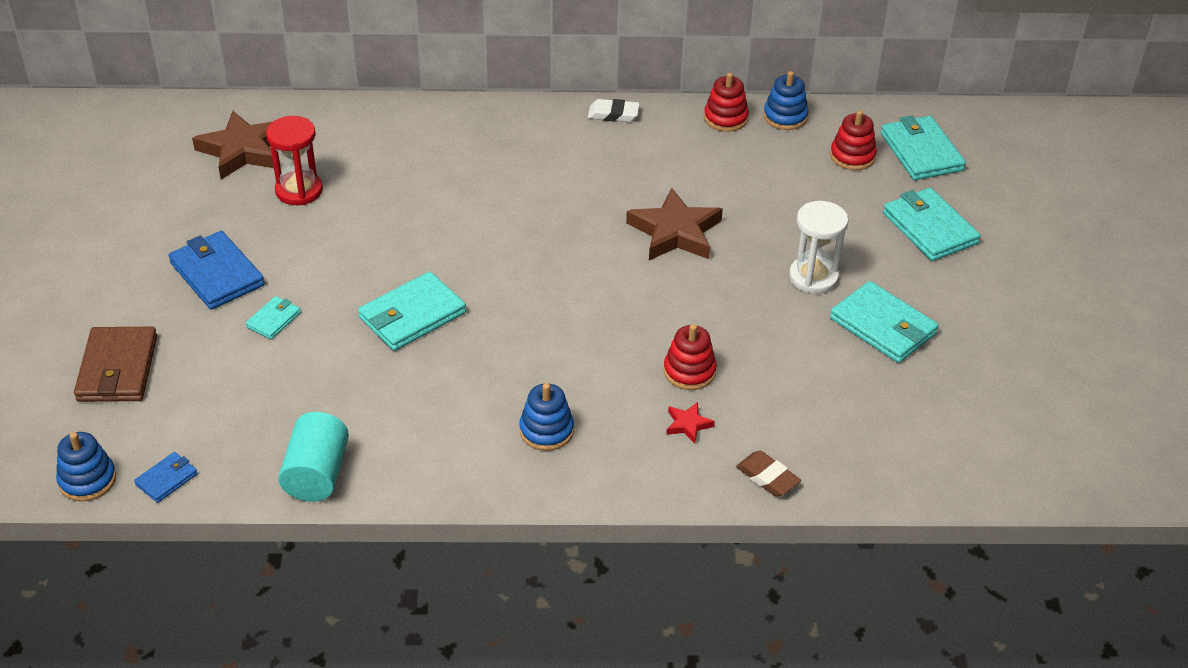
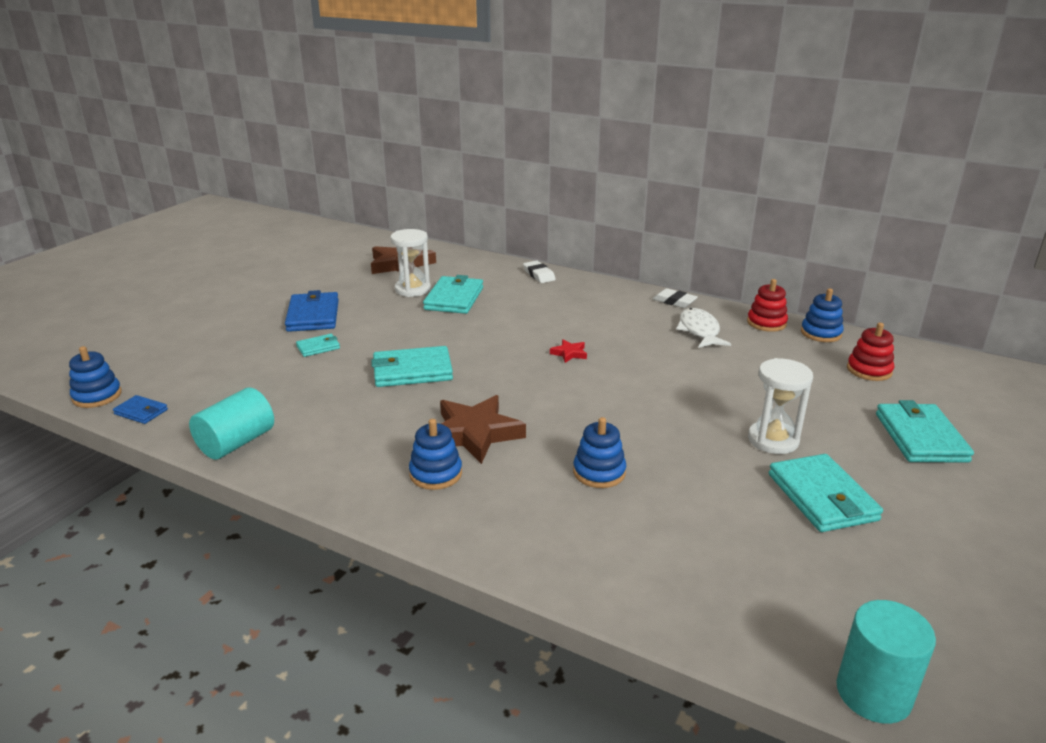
camera: 30 degrees right, 15 degrees down
brown wallet [74,327,157,402] -> none
blue wallet [134,452,198,503] -> blue wallet turned 45 degrees clockwise [113,395,168,424]
red hourglass [266,116,323,205] -> white hourglass [390,229,431,297]
brown star [626,188,723,260] -> brown star moved to [440,395,526,464]
red stacking toy [664,324,717,390] -> blue stacking toy [573,417,626,488]
red star [666,402,715,443] -> red star moved to [550,339,587,363]
brown eraser [736,451,801,497] -> none
turquoise wallet [881,116,966,180] -> turquoise wallet moved to [423,275,483,314]
none -> white eraser [523,260,556,283]
none -> white fish [676,308,731,348]
none -> turquoise cylinder [836,600,936,724]

